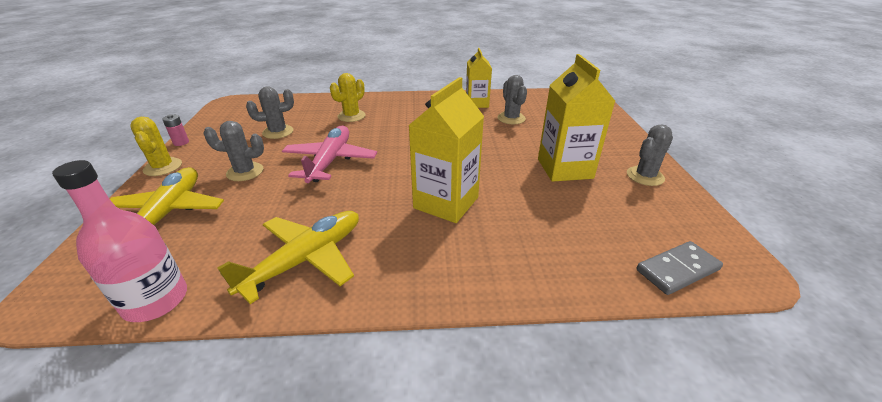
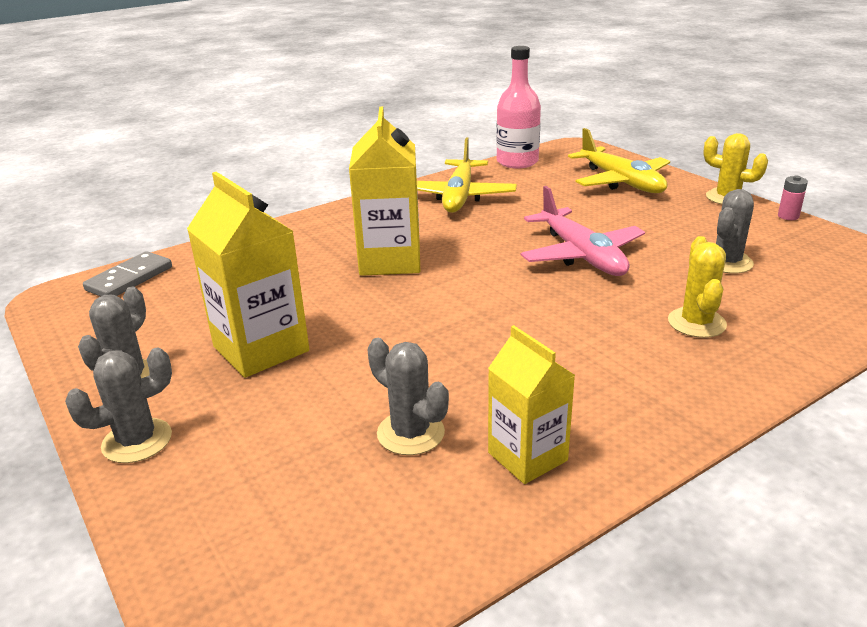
camera: 150 degrees right, 5 degrees down
grey cactus [203,121,264,181] -> grey cactus moved to [65,348,172,463]

